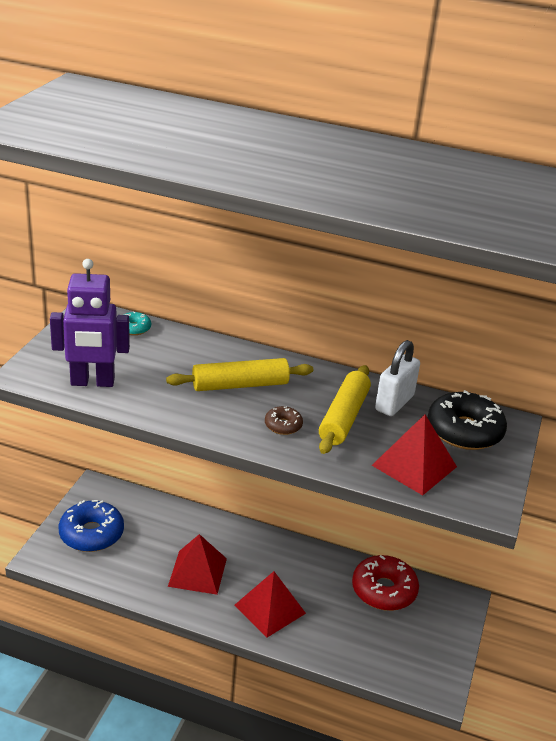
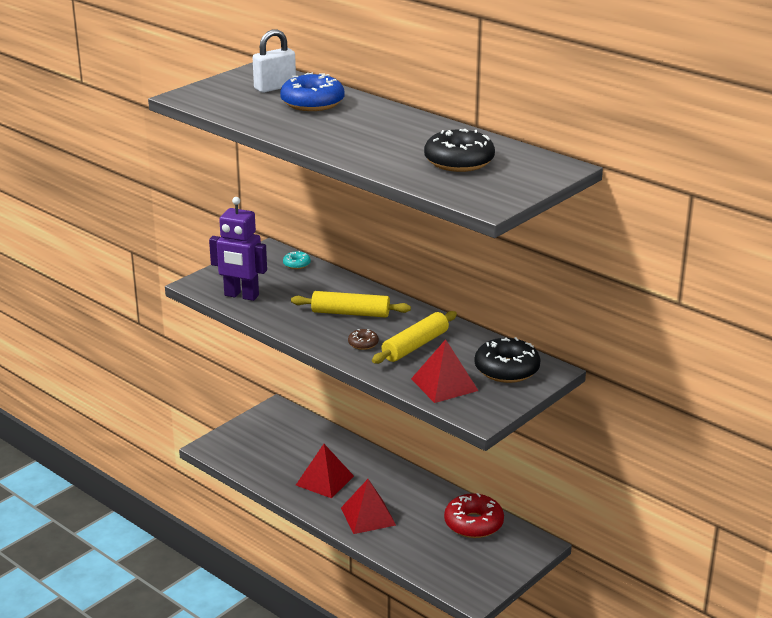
camera: 25 degrees right, 5 degrees down
blue donut [59,500,124,552] -> blue donut moved to [280,73,344,111]
white padlock [375,340,420,416] -> white padlock moved to [253,29,296,93]
none -> black donut [424,129,495,172]

